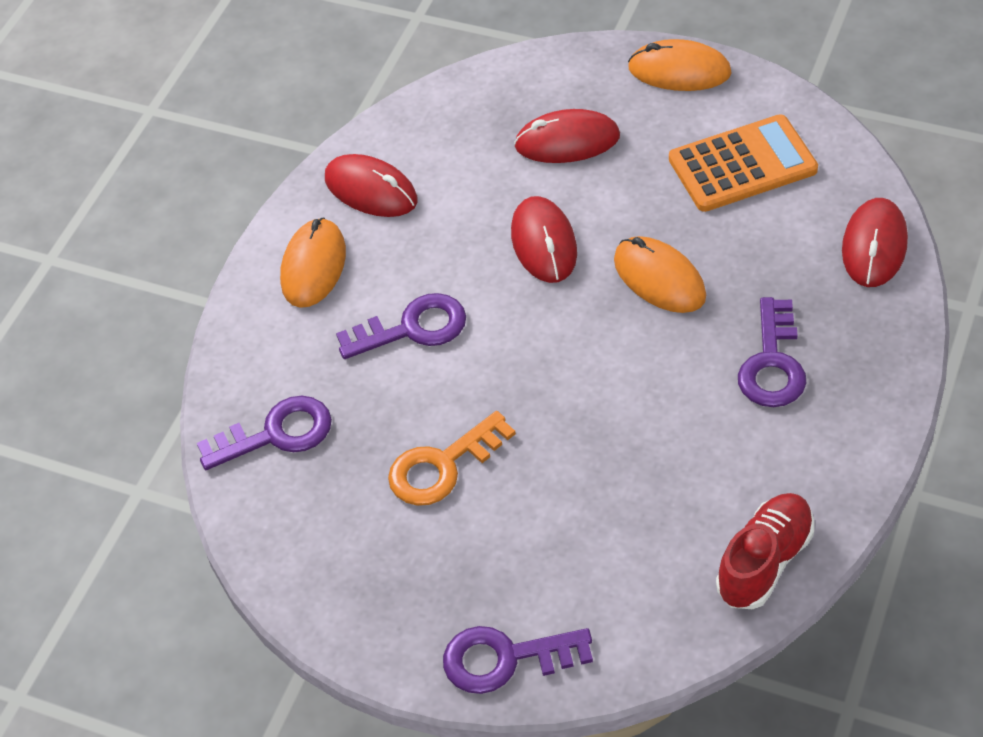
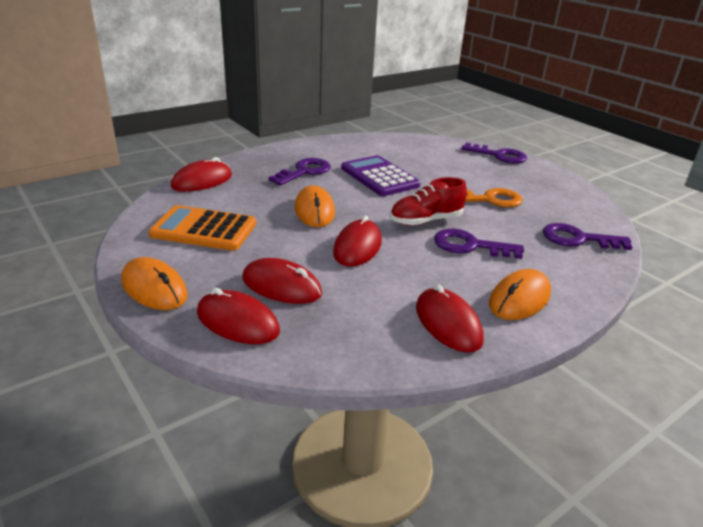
camera: 155 degrees left, 20 degrees down
red shoe [716,493,814,609] -> red shoe moved to [390,177,467,226]
none -> red mouse [197,288,280,344]
none -> purple calculator [341,155,421,196]

